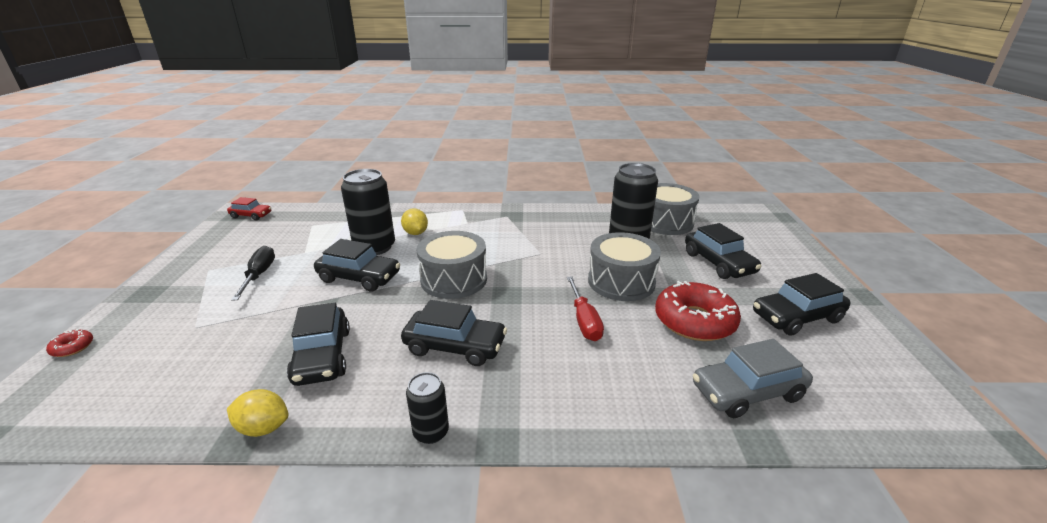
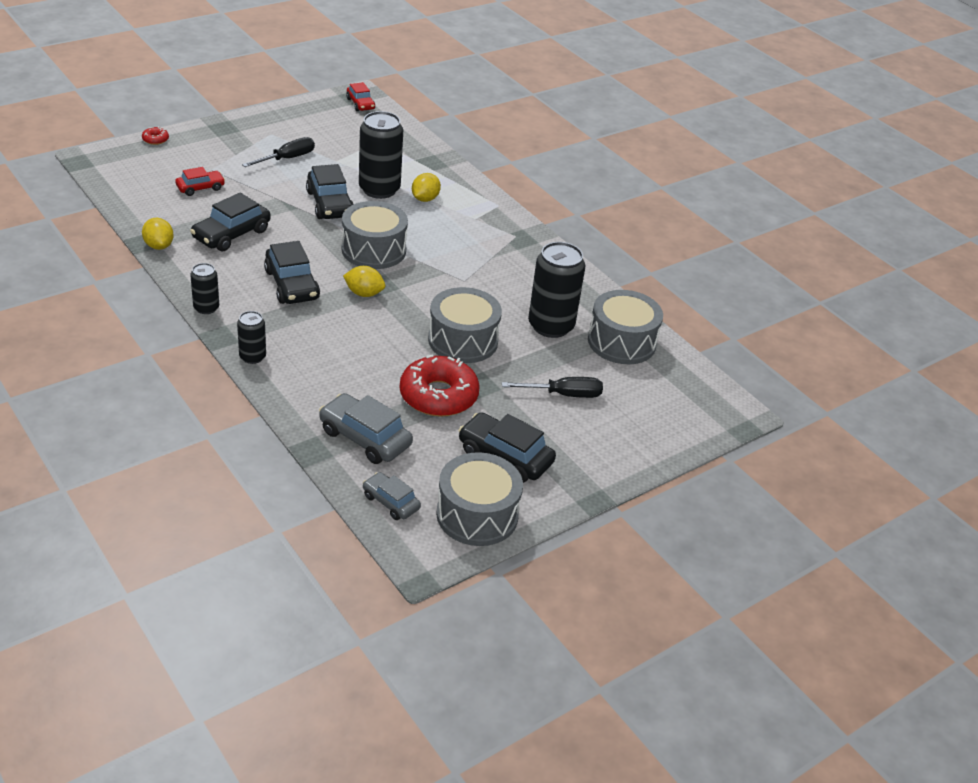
camera: 50 degrees right, 10 degrees up
red screwdriver [567,276,604,341] -> none
black car [685,223,762,279] -> black screwdriver [502,377,603,398]
none -> red car [175,167,225,196]
none -> black can [237,311,266,364]
none -> yellow lemon [343,266,385,297]
none -> grey car [363,472,421,520]
none -> grey drum [436,452,523,546]

